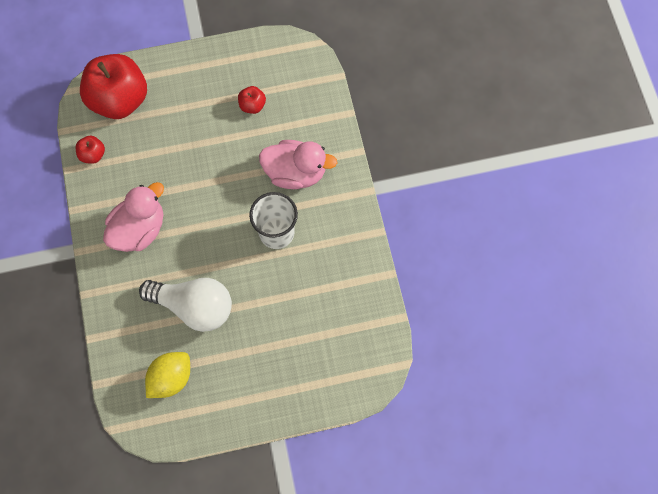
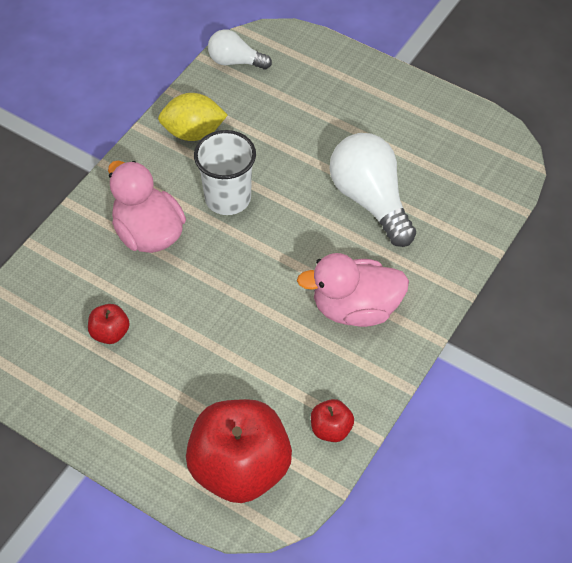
camera: 135 degrees left, 15 degrees down
yellow lemon [145,352,190,398] -> yellow lemon moved to [158,93,228,141]
none -> white light bulb [208,29,272,70]

